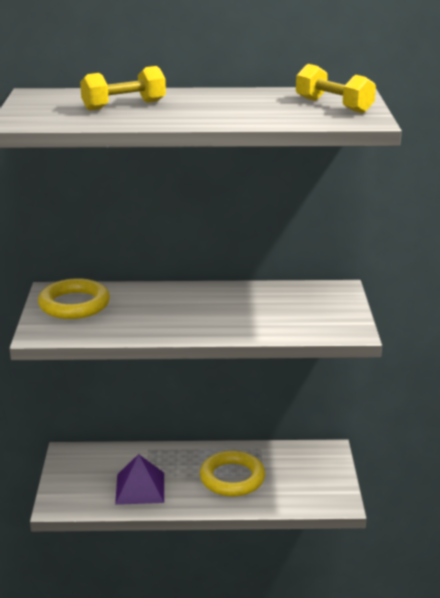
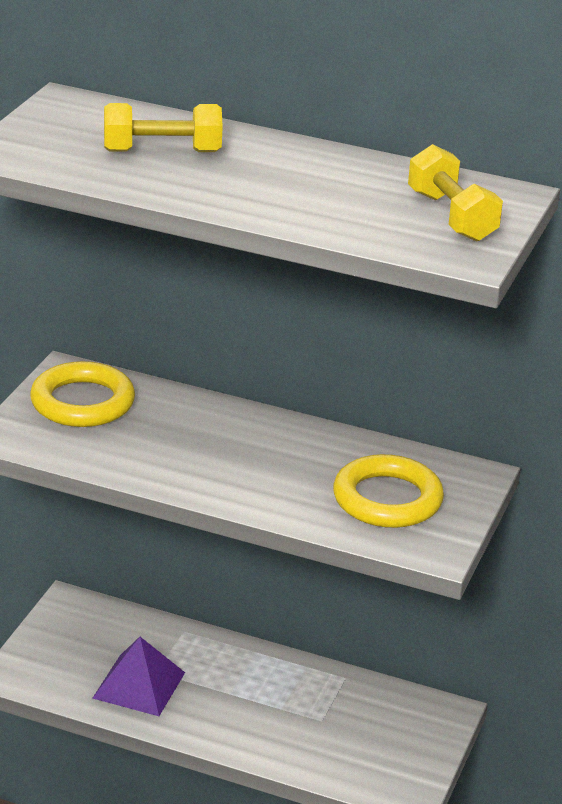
camera: 20 degrees right, 5 degrees up
yellow ring [200,450,265,496] -> yellow ring moved to [333,454,444,528]

